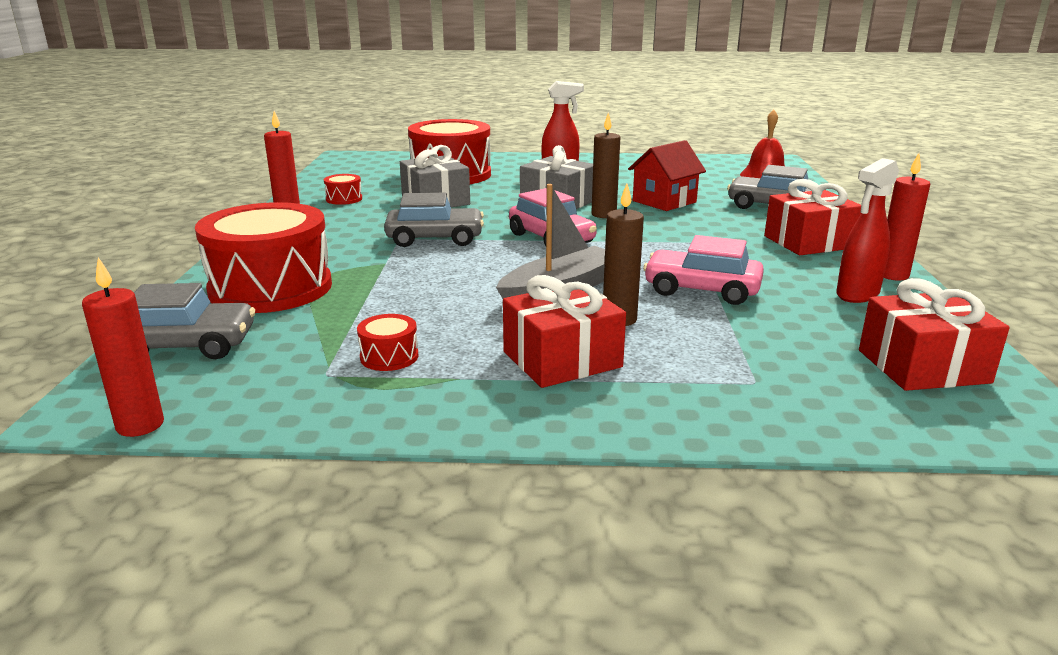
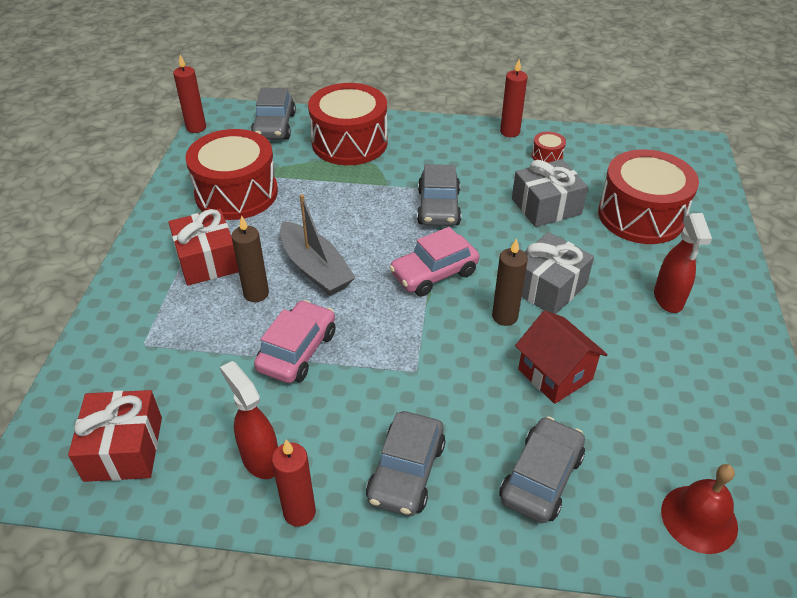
camera: 95 degrees right, 20 degrees up
red drum [357,314,418,371] -> red drum [185,129,278,220], size x2.47
red gift [764,179,861,255] -> grey car [366,411,445,516]

